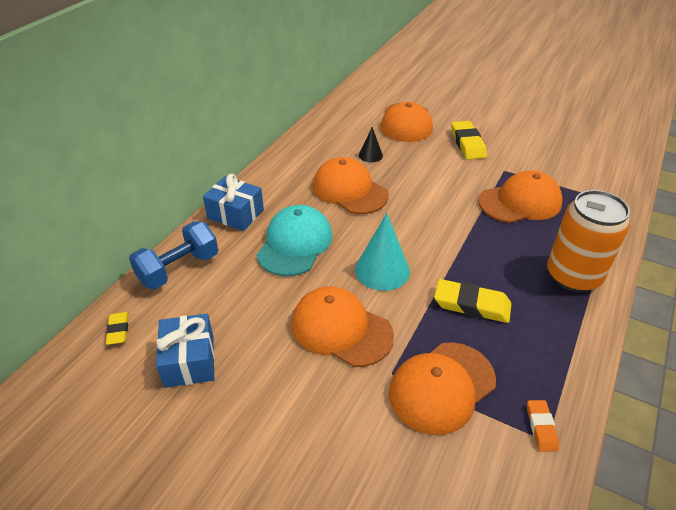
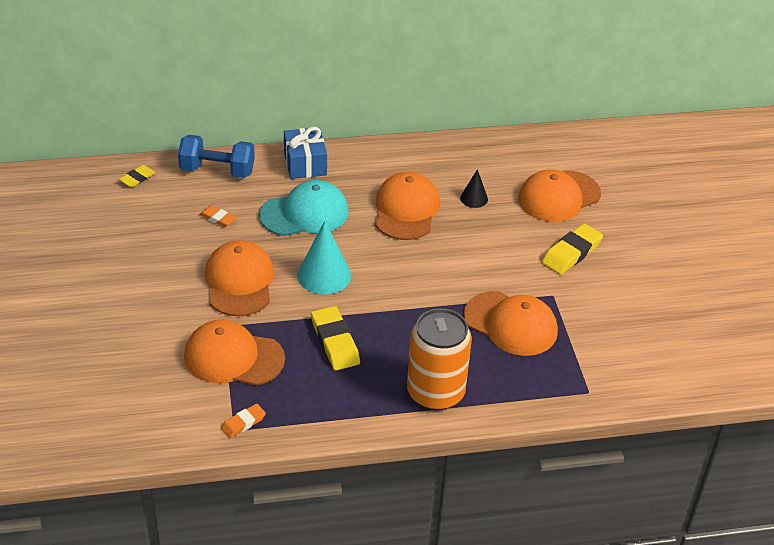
camera: 50 degrees right, 0 degrees up
blue gift [156,314,215,388] -> none
none -> orange eraser [199,205,237,227]

